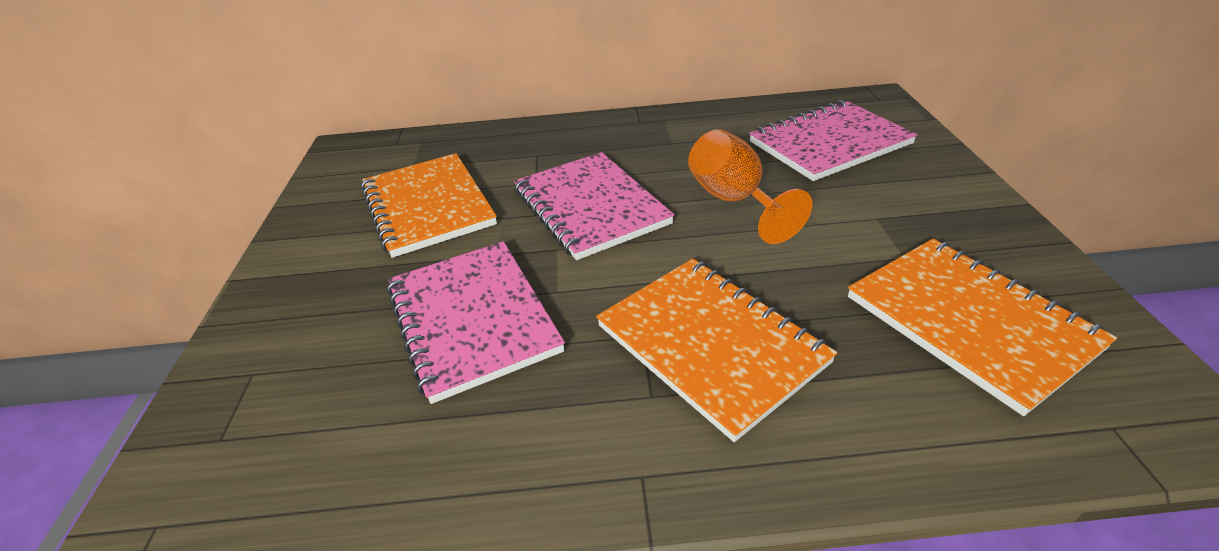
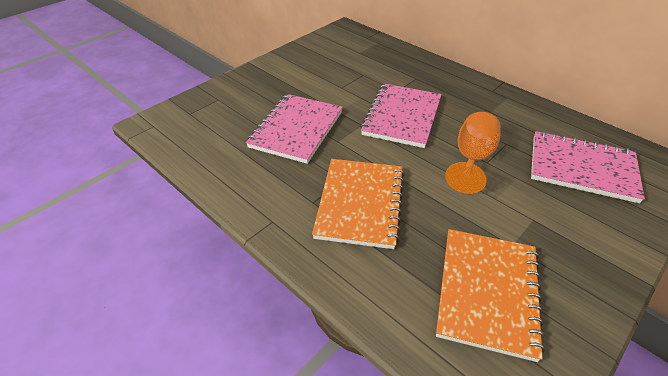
camera: 45 degrees right, 5 degrees up
orange notebook [361,153,497,258] -> none

